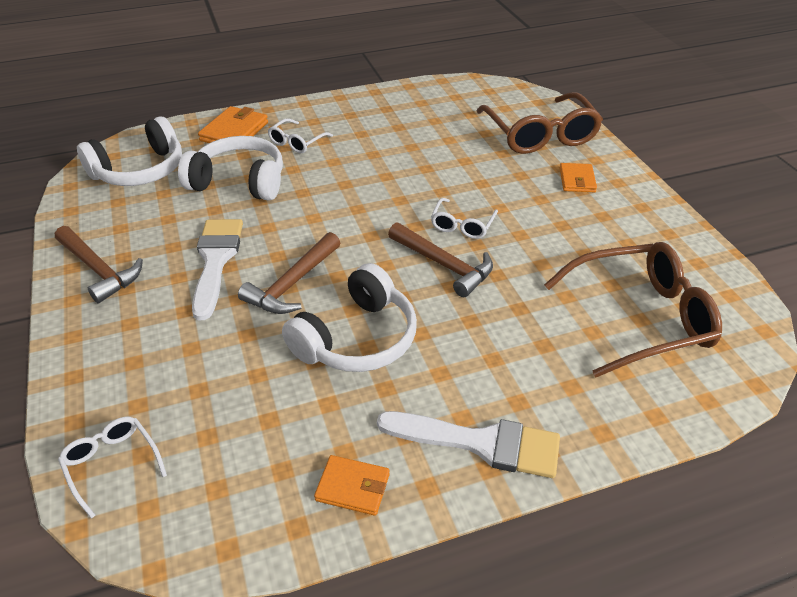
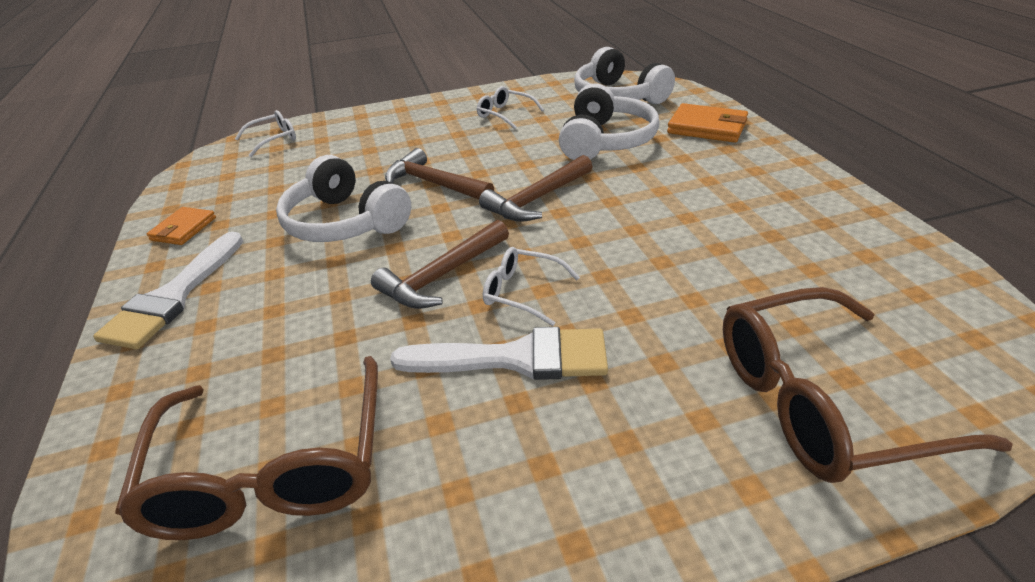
camera: 95 degrees right, 5 degrees down
brown hammer [55,226,143,303] -> brown hammer moved to [479,155,592,222]
white brush [192,219,243,320] -> white brush moved to [390,327,608,380]
white glasses [268,118,333,153] -> white glasses moved to [477,86,544,129]
orange wallet [560,163,597,192] -> none

